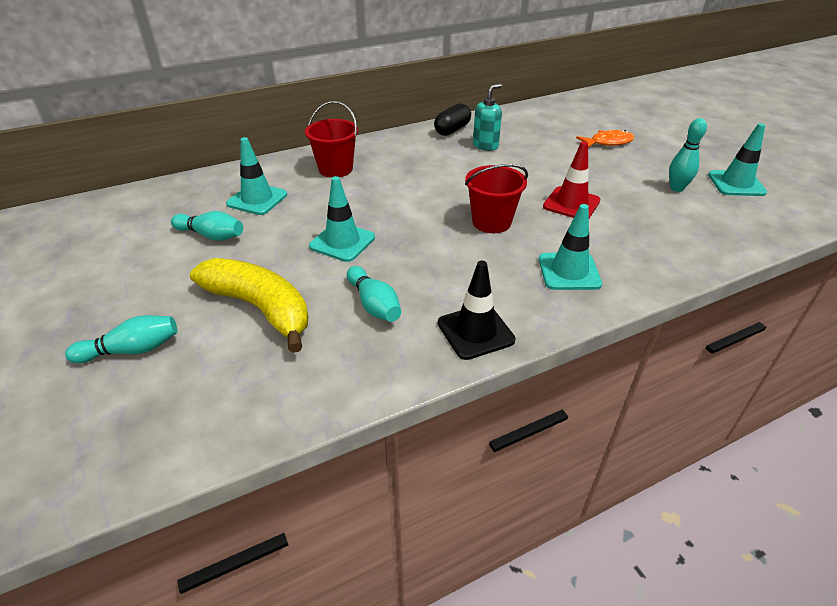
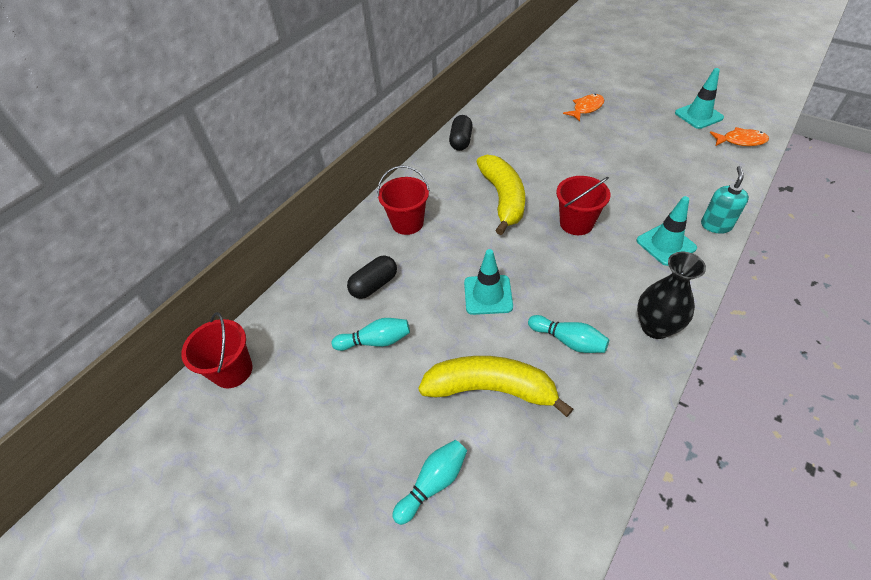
camera: 25 degrees left, 10 degrees up
turquoise traffic cone [226,137,287,215] -> black capsule [347,255,397,299]
black traffic cone [438,261,515,360] -> black vase [637,252,706,339]
turquoise soap dispenser [473,84,502,151] -> turquoise soap dispenser moved to [701,166,749,234]
red traffic cone [543,141,600,218] -> none
turquoise bowling pin [669,118,707,192] -> none
none -> red bucket [181,312,253,388]
none -> yellow banana [477,155,525,235]
none -> orange fish [710,127,769,146]

